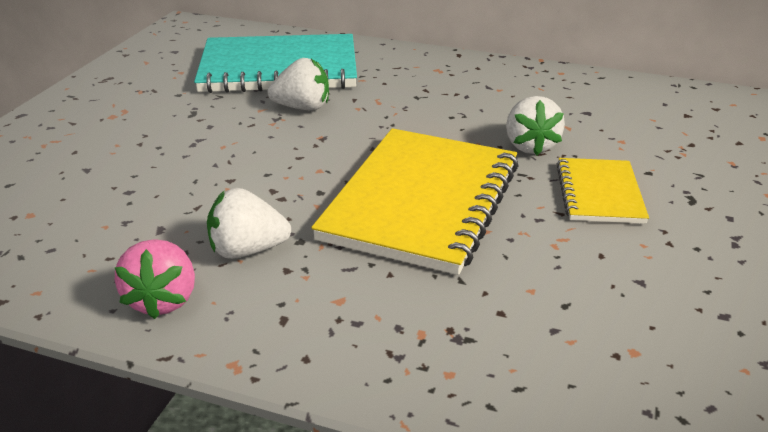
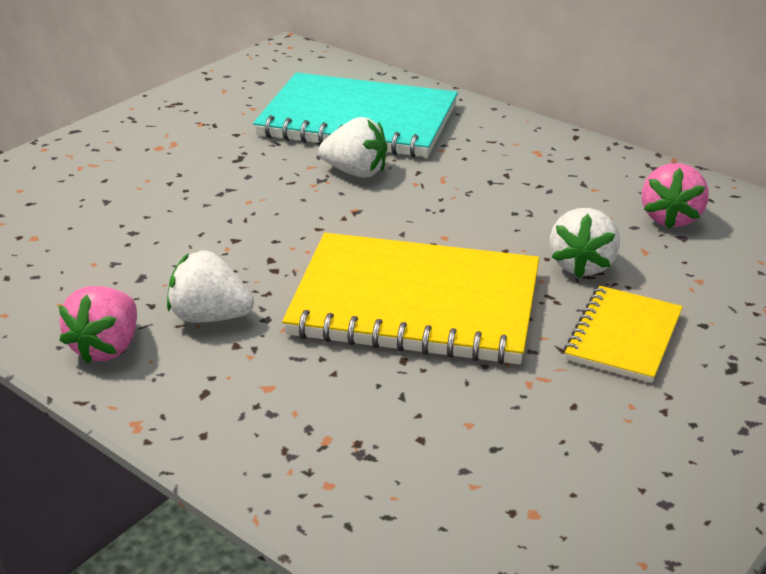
camera: 20 degrees right, 0 degrees up
yellow notebook [311,128,519,275] -> yellow notebook turned 60 degrees clockwise [282,233,539,364]
none -> pink strawberry [642,163,709,228]

